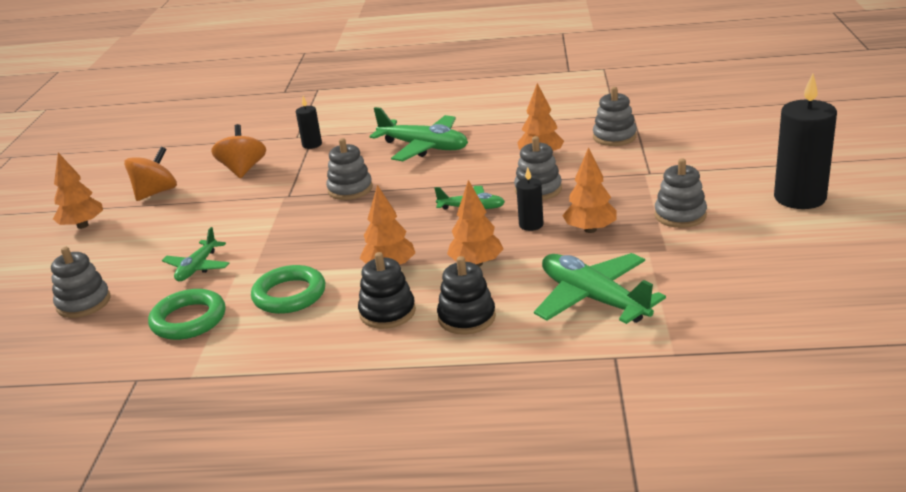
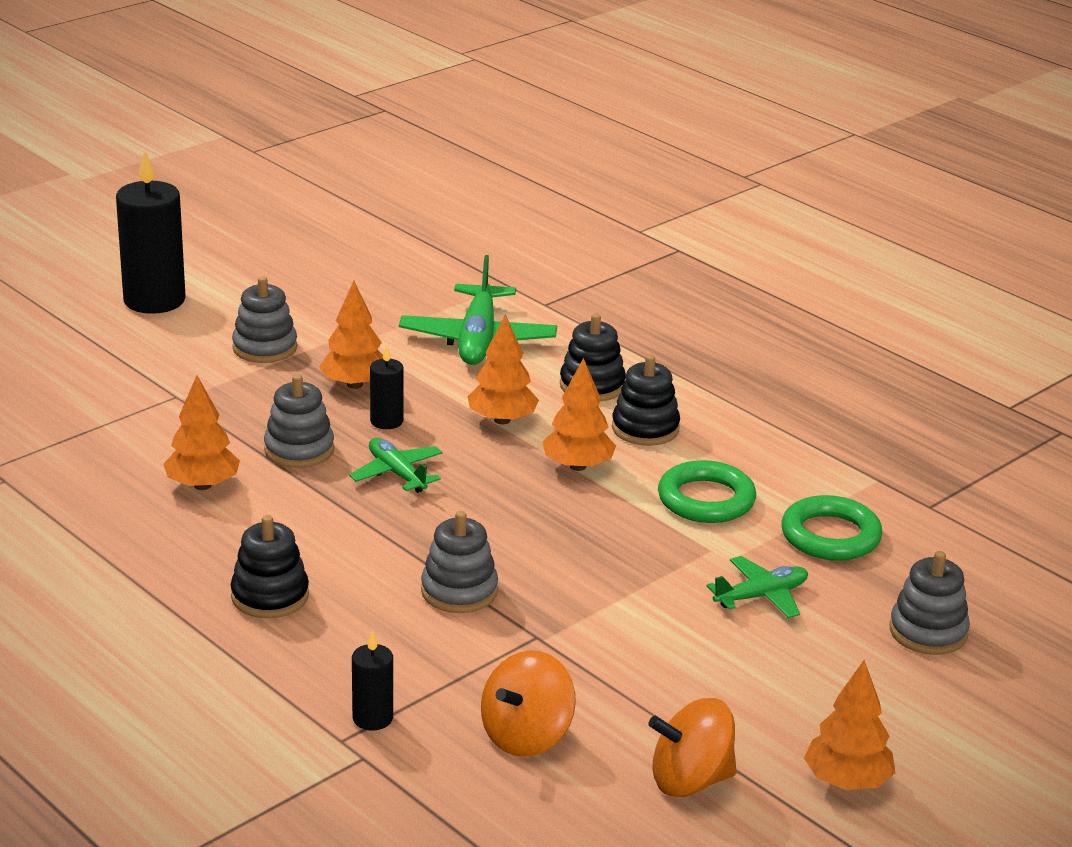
camera: 140 degrees left, 0 degrees up
green plane [369,107,468,161] -> black stacking toy [231,515,309,618]
grey stacking toy [593,87,637,146] -> none

